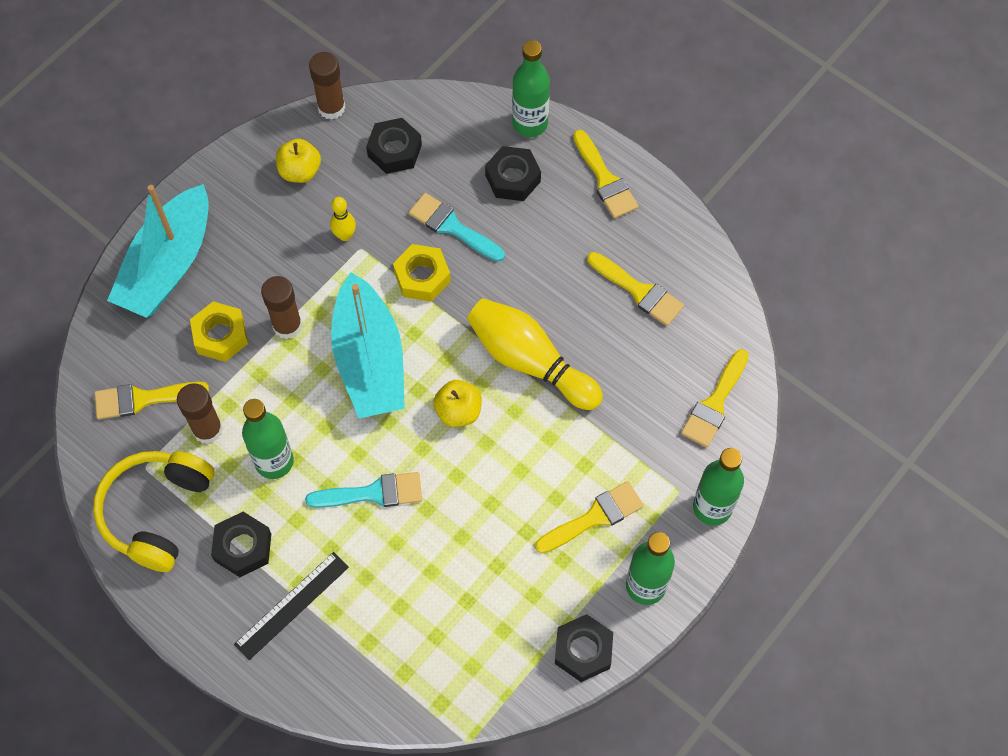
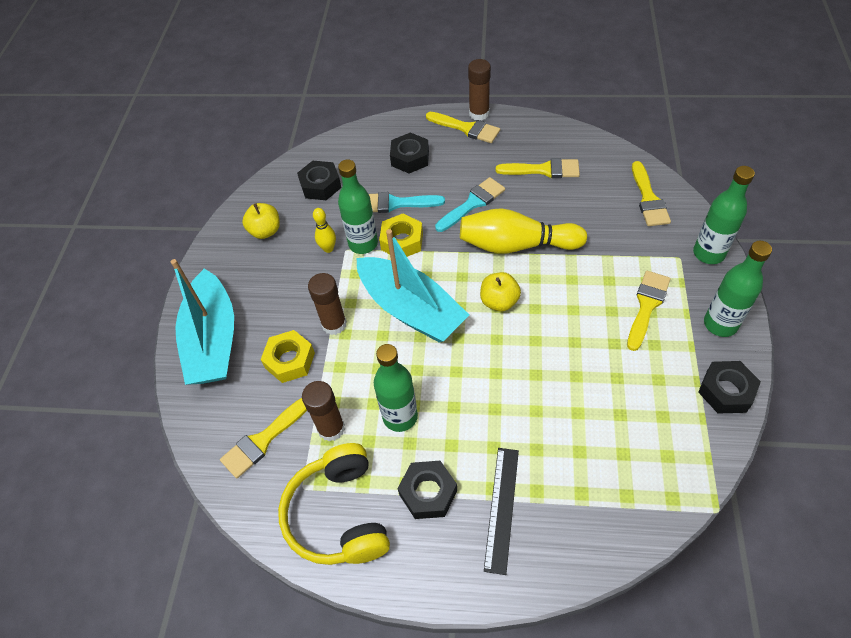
camera: 30 degrees left, 10 degrees down
turquoise brush [305,472,422,508] -> turquoise brush moved to [435,177,505,232]
brown glue stick [309,52,346,120] -> brown glue stick moved to [468,59,491,120]
green bottle [512,40,550,137] -> green bottle moved to [338,160,378,254]

